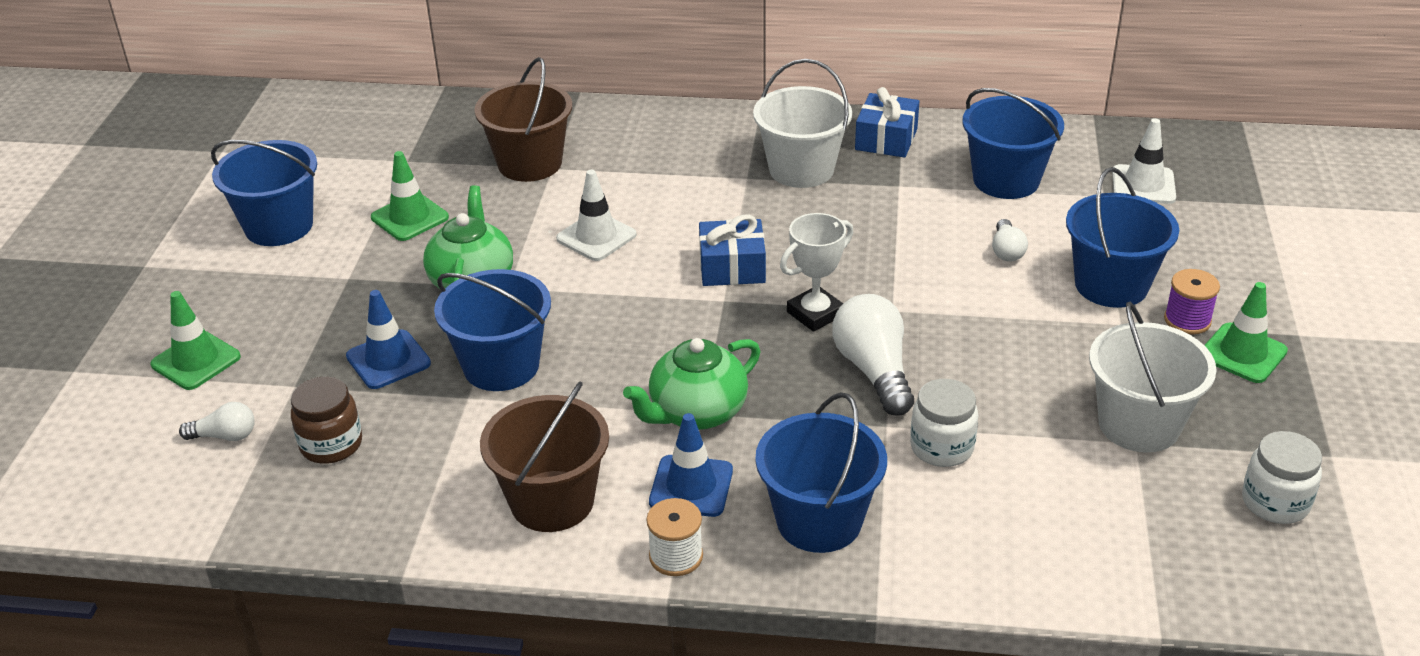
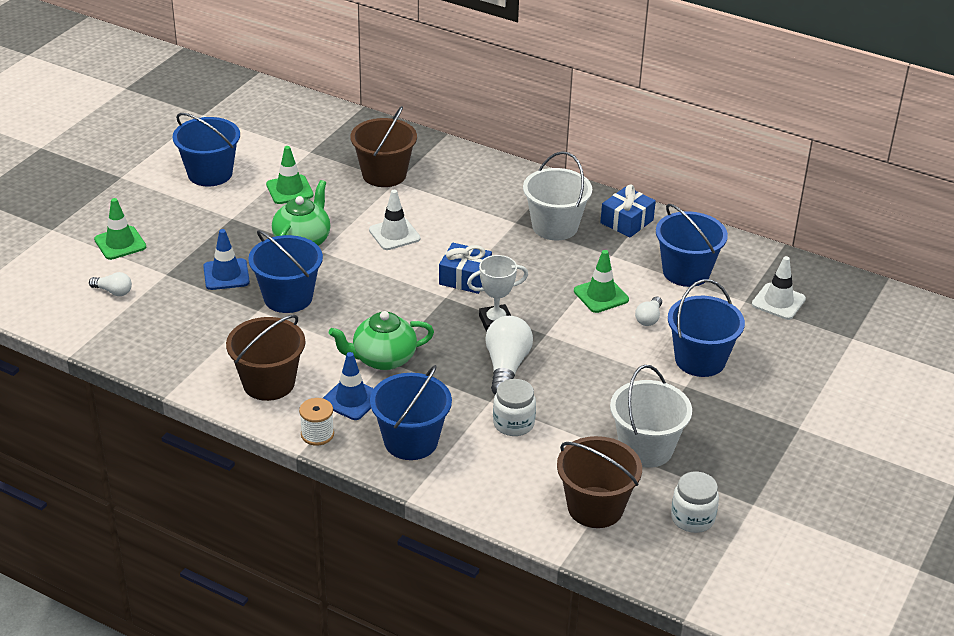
camera: 20 degrees right, 0 degrees up
brown jar [291,377,362,464] -> none
purple spool [1164,269,1220,335] -> none
green traffic cone [1204,282,1288,383] -> green traffic cone moved to [574,250,629,313]
none -> brown bucket [557,436,642,528]

